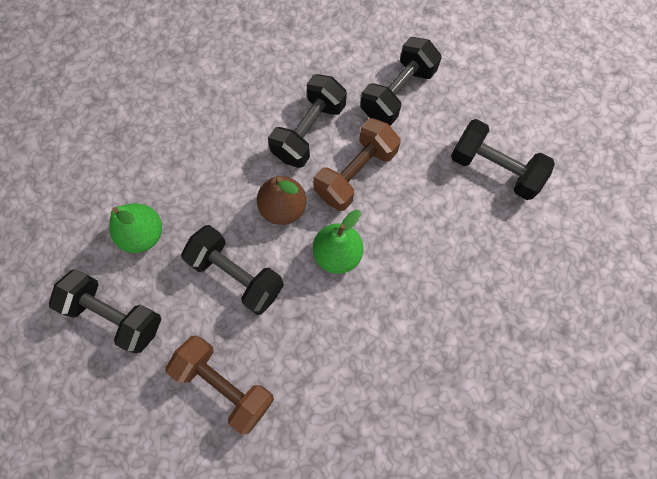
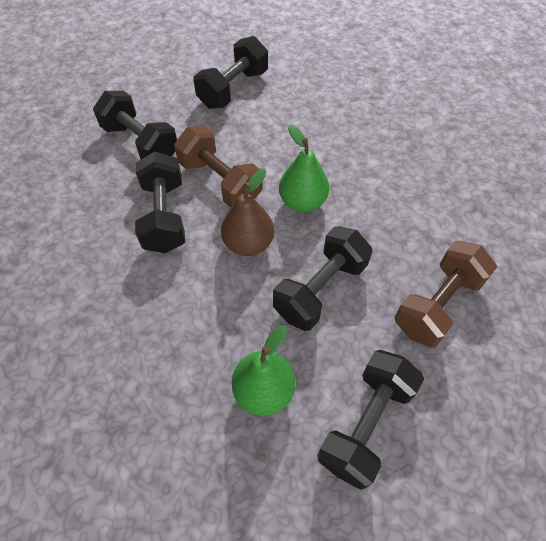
camera: 85 degrees left, 15 degrees down
black dumbbell [268,74,347,168] -> black dumbbell turned 45 degrees clockwise [135,152,185,253]

